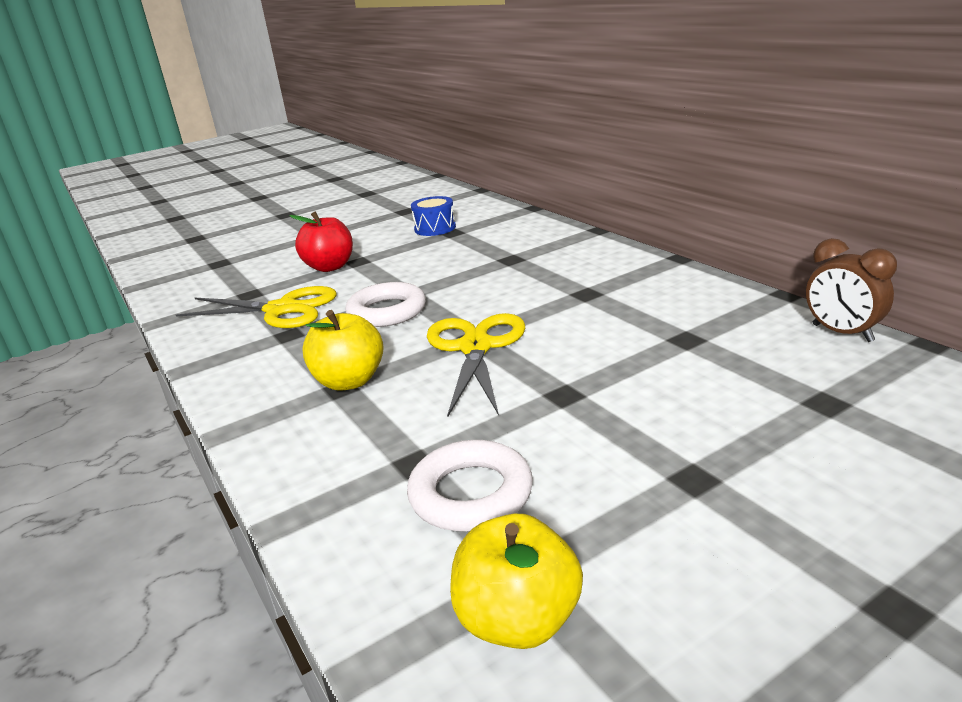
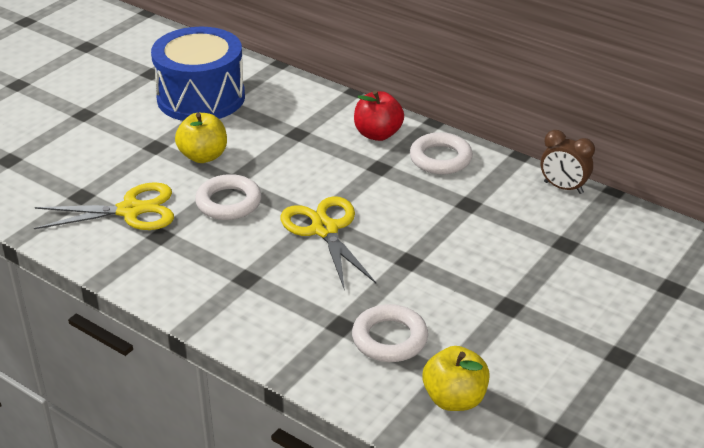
camera: 25 degrees left, 10 degrees up
red apple [289,212,353,272] -> red apple moved to [354,90,404,141]
yellow apple [302,310,384,391] -> yellow apple moved to [175,113,227,163]
blue drum [411,196,456,236] -> blue drum [151,27,245,121], size x2.25
none -> white ring [410,132,473,175]

